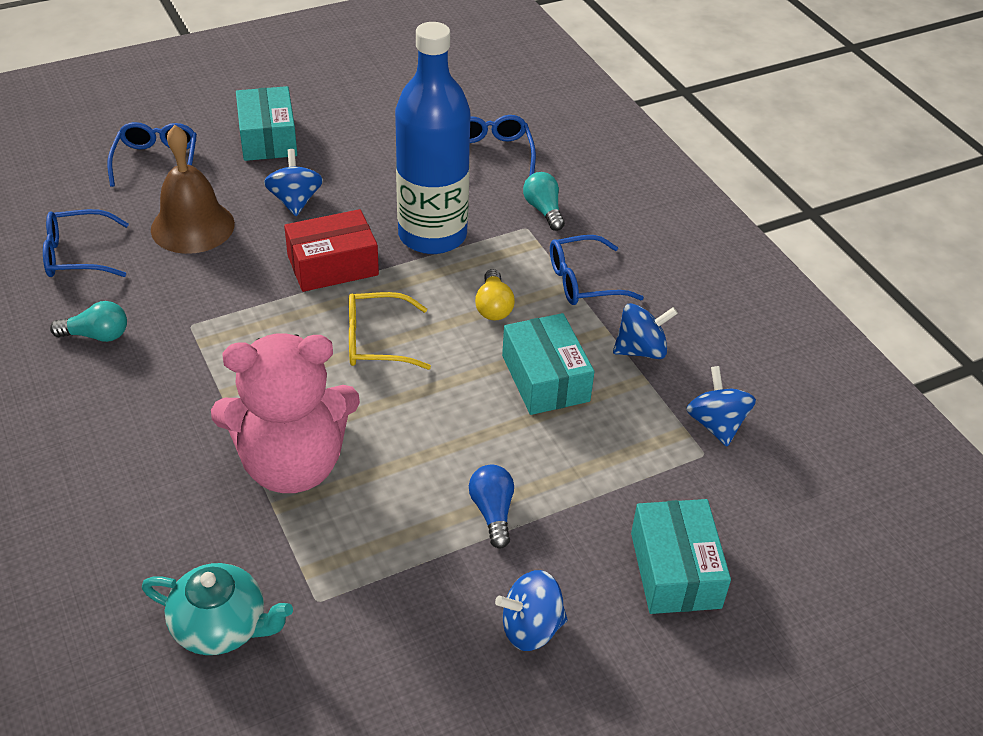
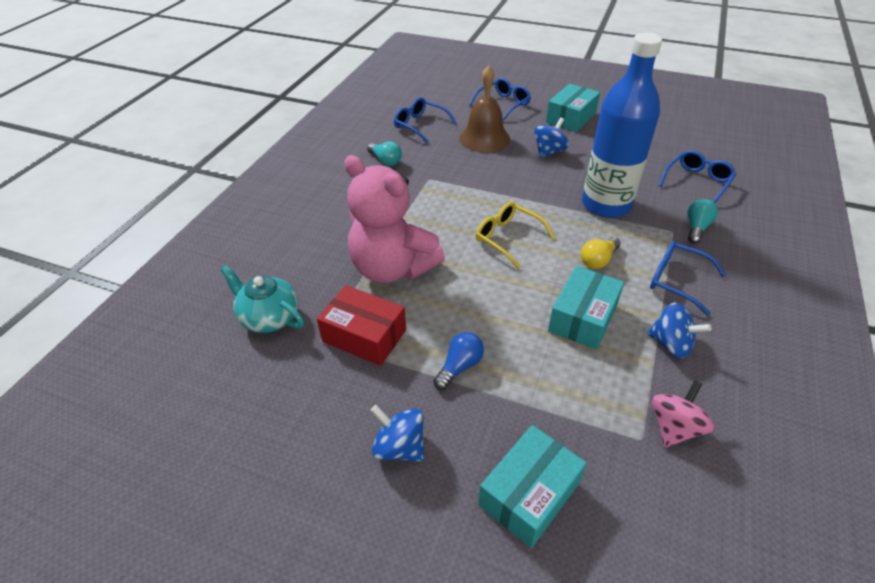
camera: 50 degrees right, 0 degrees up
turquoise teapot [142,563,293,655] -> turquoise teapot turned 150 degrees clockwise [220,265,304,333]
red box [284,209,379,292] -> red box moved to [317,285,406,366]
blue spinning top [686,366,756,446] -> pink spinning top [651,380,715,447]

